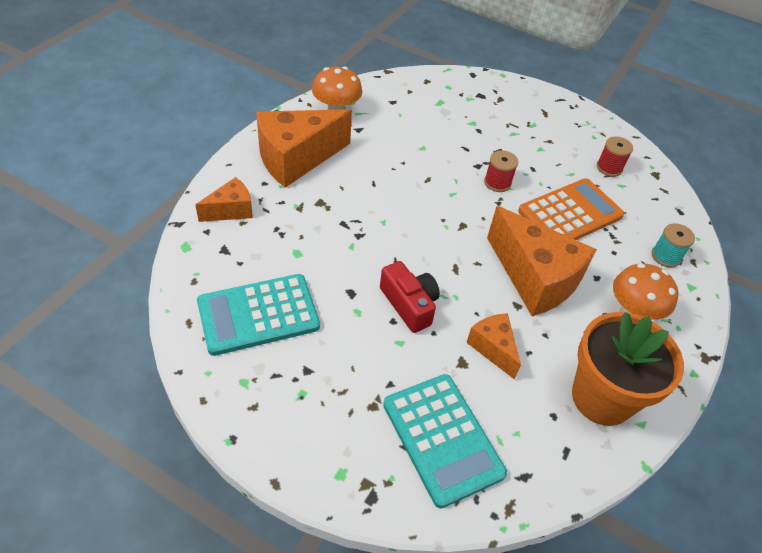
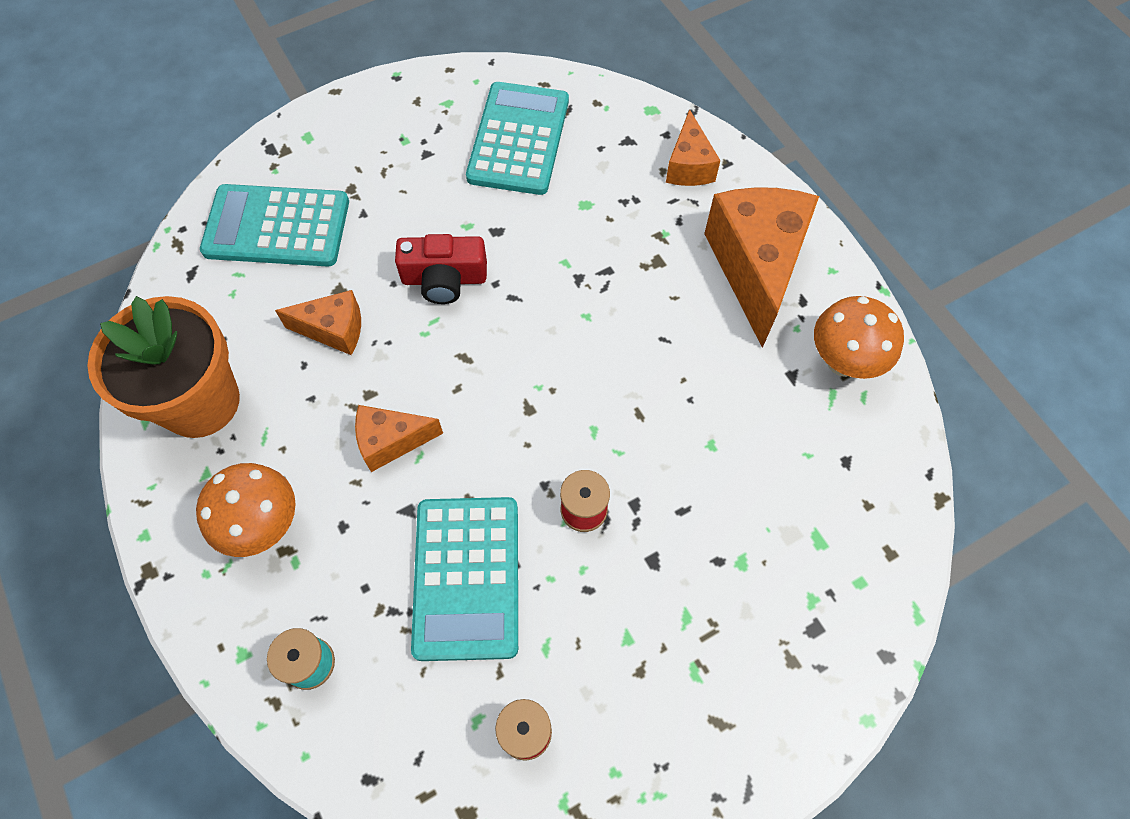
camera: 125 degrees right, 15 degrees up
orange cheese [487,206,597,316] -> orange cheese [355,405,443,472], size x0.52
orange calculator [518,178,625,240] -> turquoise calculator [411,497,518,661]

